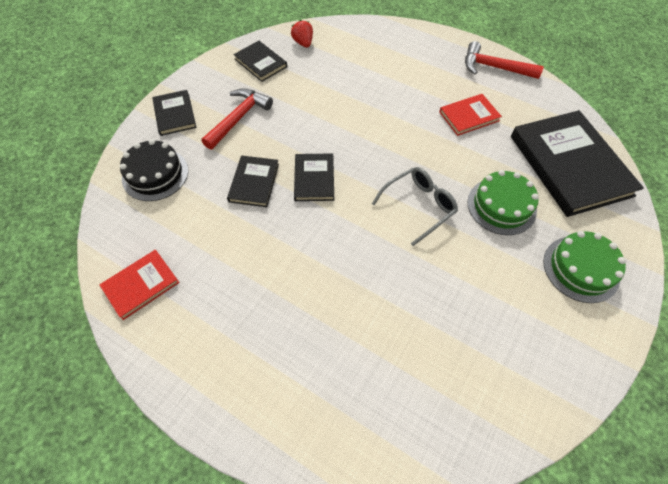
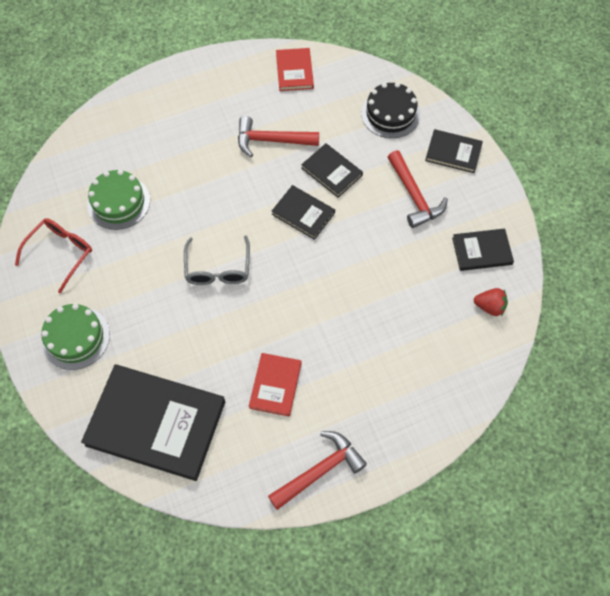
camera: 125 degrees right, 5 degrees up
green cake [468,170,539,235] -> green cake moved to [87,170,150,230]
none -> red glasses [15,218,92,293]
none -> red hammer [238,116,319,157]

